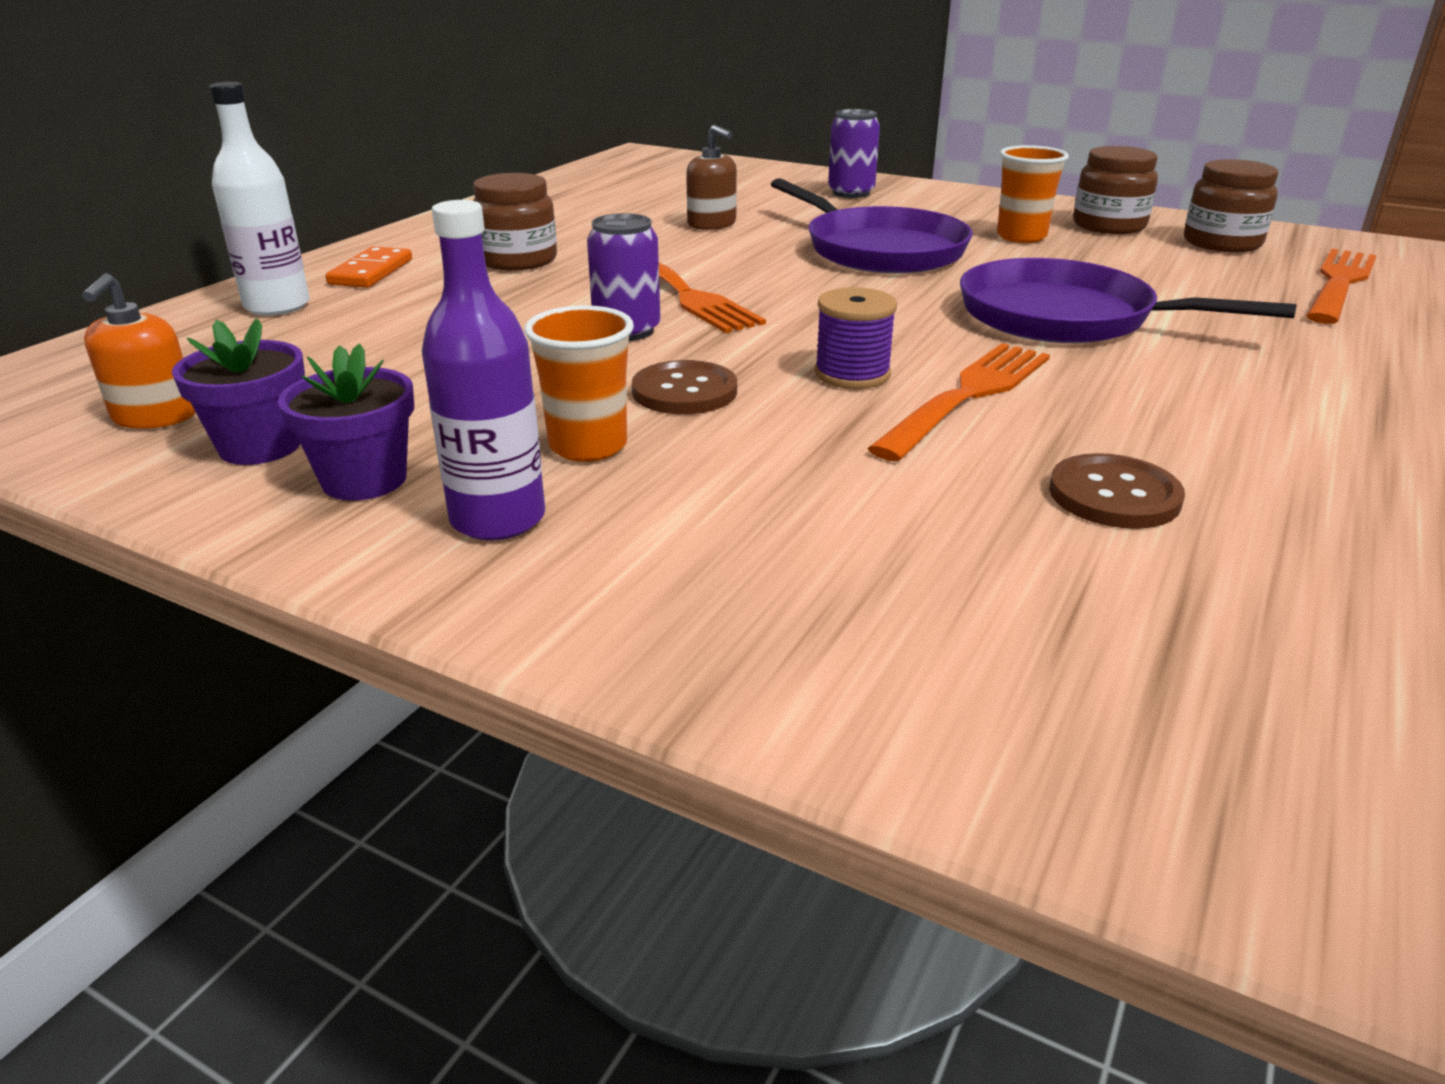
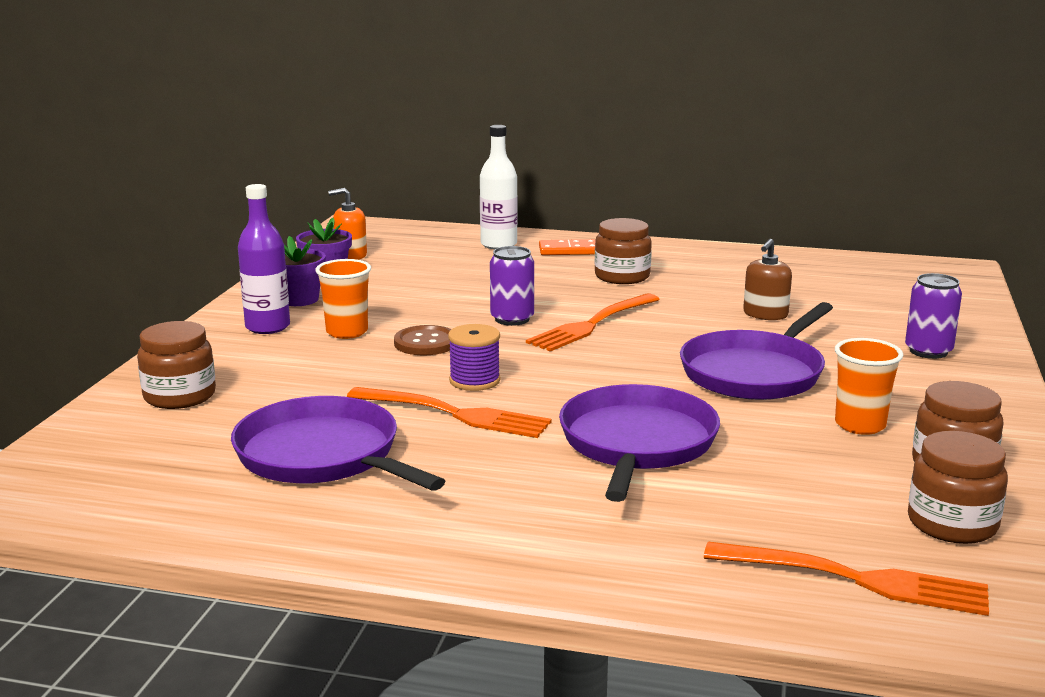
camera: 75 degrees right, 10 degrees down
brown button [1049,453,1185,529] -> purple pan [231,396,445,491]
none -> brown jar [137,321,216,409]

